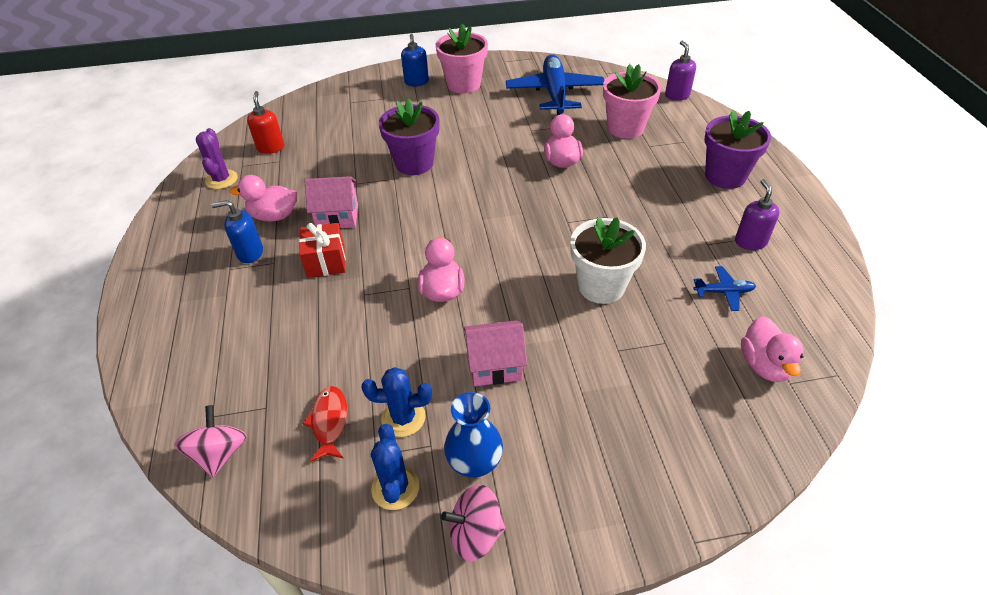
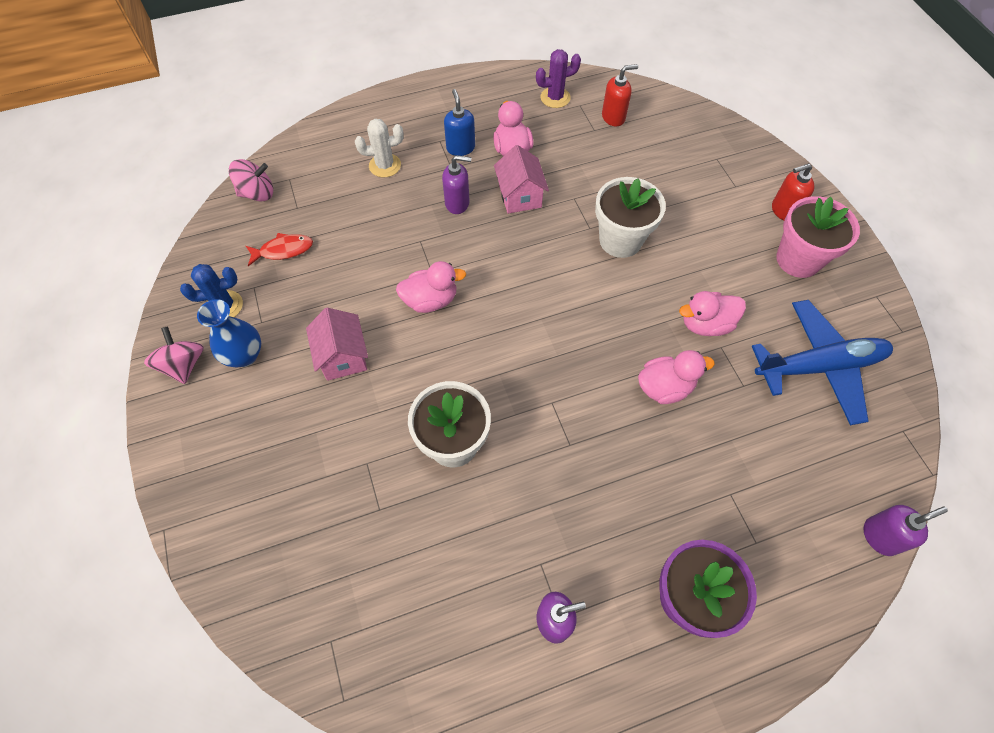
camera: 80 degrees right, 15 degrees up
red gift [299,223,345,278] -> purple soap dispenser [442,155,471,214]
blue cactus [361,367,432,437] -> none
purple flower pot [378,98,439,175] -> white flower pot [595,177,666,258]
blue soap dispenser [401,34,429,87] -> red soap dispenser [772,163,815,220]
pink flower pot [603,64,661,139] -> none
blue plane [694,266,756,311] -> none
pink duck [741,316,804,382] -> pink duck moved to [679,291,746,336]
none -> white cactus [355,118,404,177]

